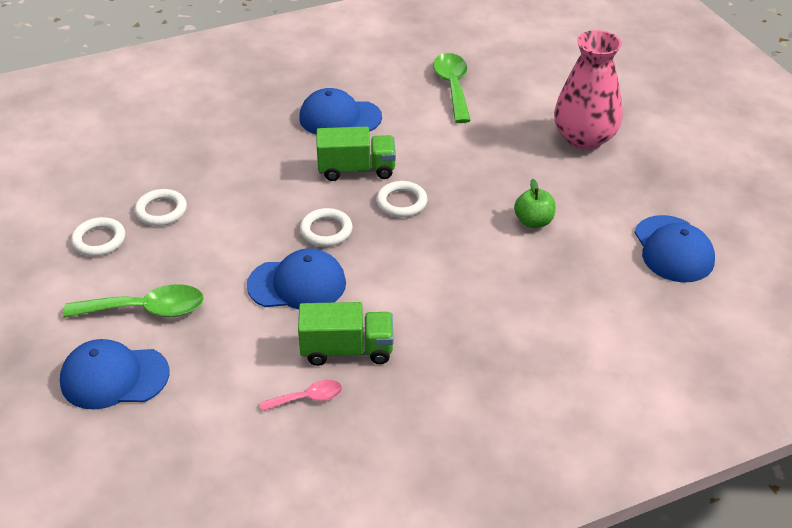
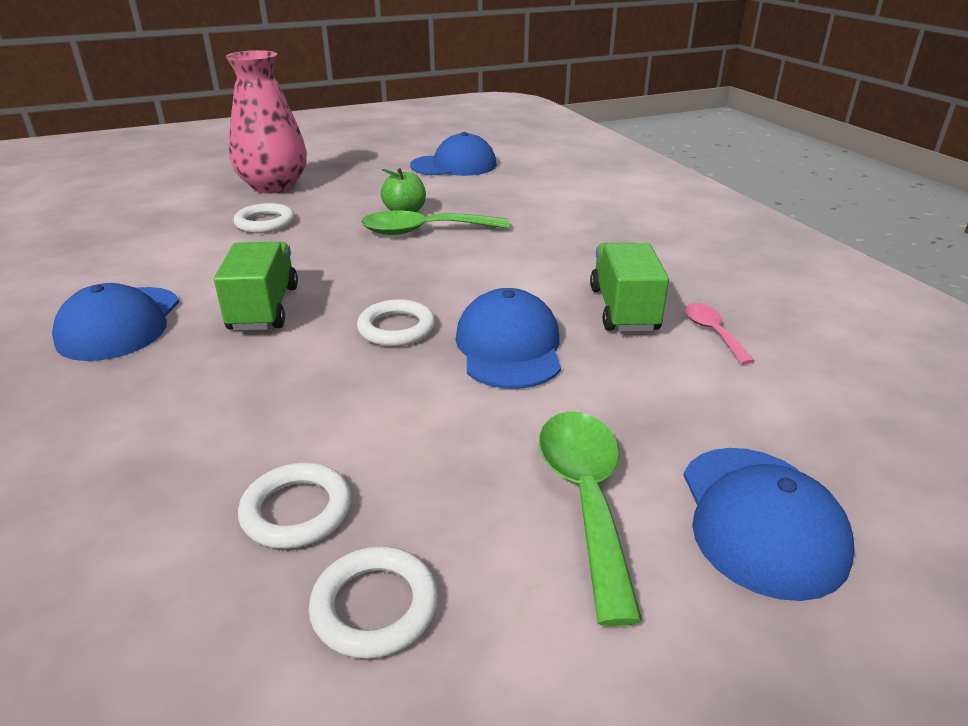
camera: 90 degrees left, 10 degrees down
white ring [376,181,428,217] -> white ring moved to [233,203,294,233]
green spoon [433,53,471,123] -> green spoon moved to [361,211,510,235]

